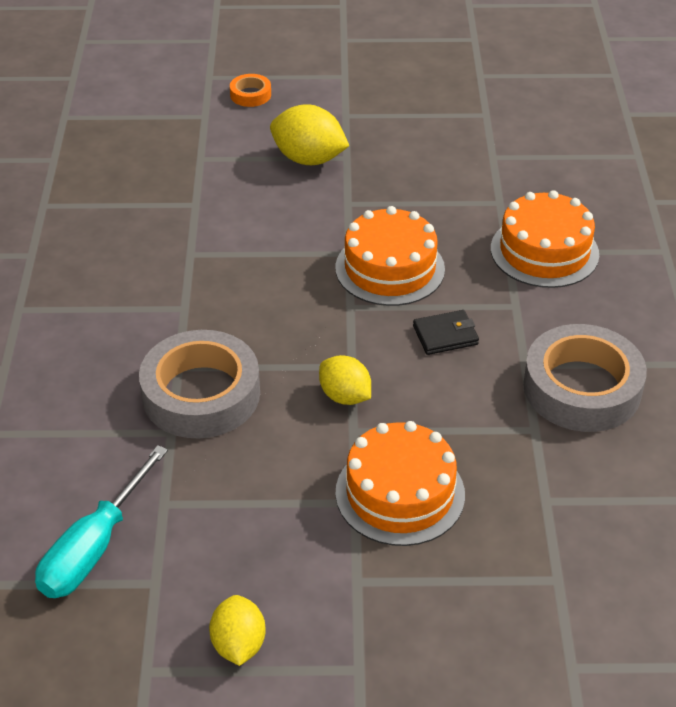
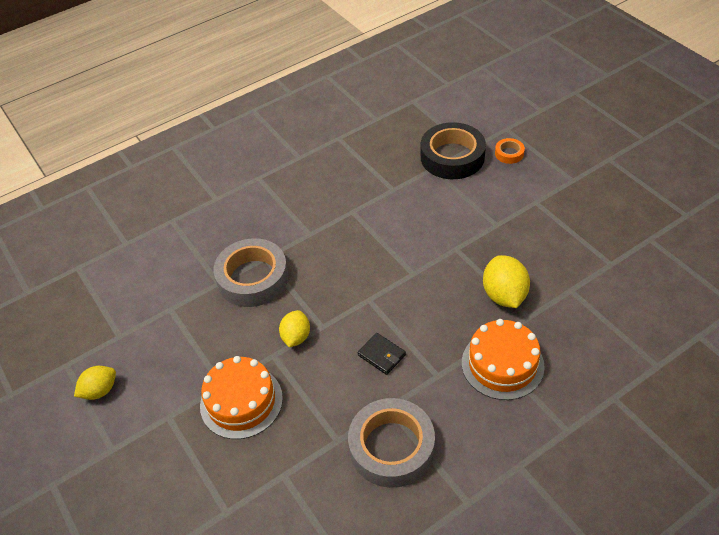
camera: 60 degrees right, 5 degrees up
turquoise screwdriver [35,445,168,598] -> none
yellow lemon [270,104,349,165] -> yellow lemon moved to [483,255,530,308]
orange cake [335,206,445,306] -> none
none -> black tape [421,122,486,179]

